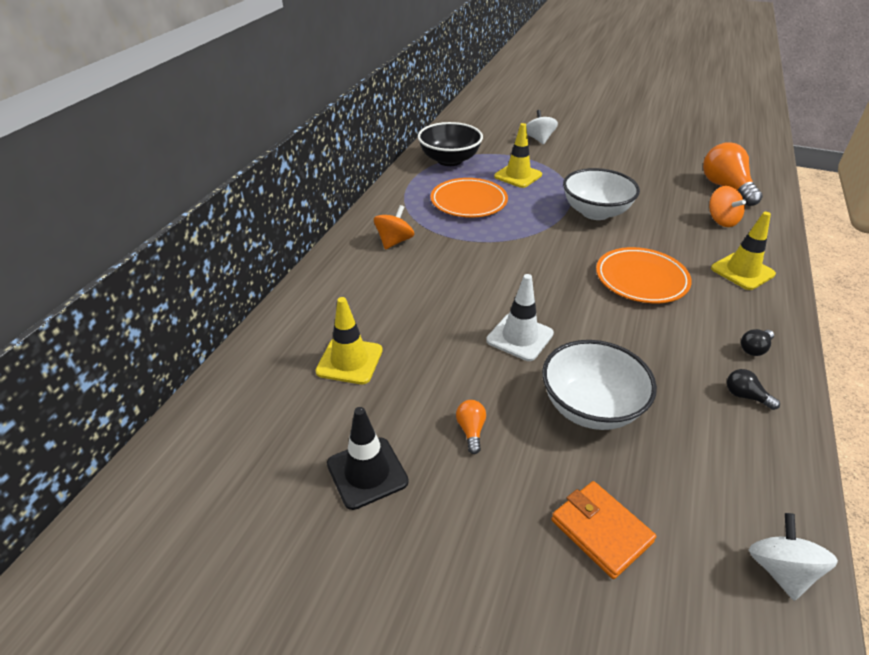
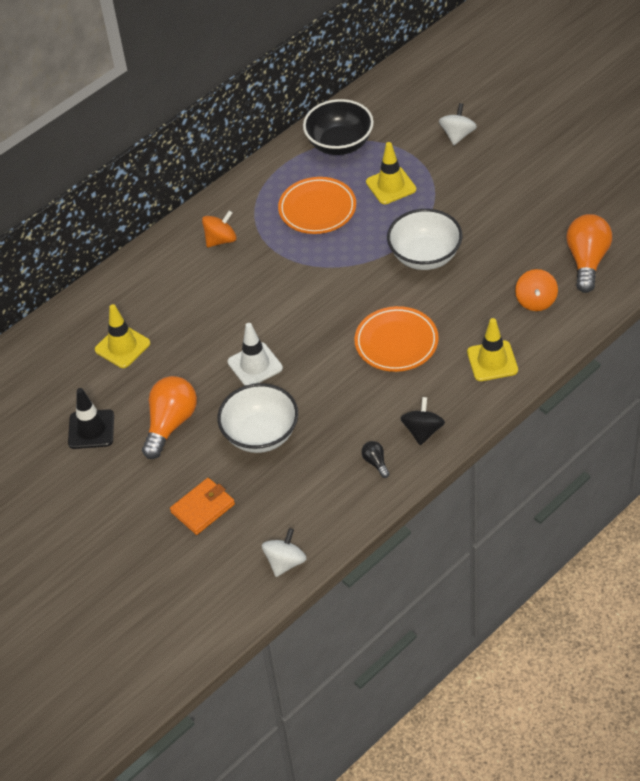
camera: 30 degrees right, 10 degrees up
orange light bulb [456,400,486,454] -> orange light bulb [142,376,197,459], size x2.21
orange wallet [551,481,656,579] -> orange wallet turned 60 degrees clockwise [170,478,235,535]
black light bulb [741,329,774,356] -> black spinning top [400,397,445,445]

